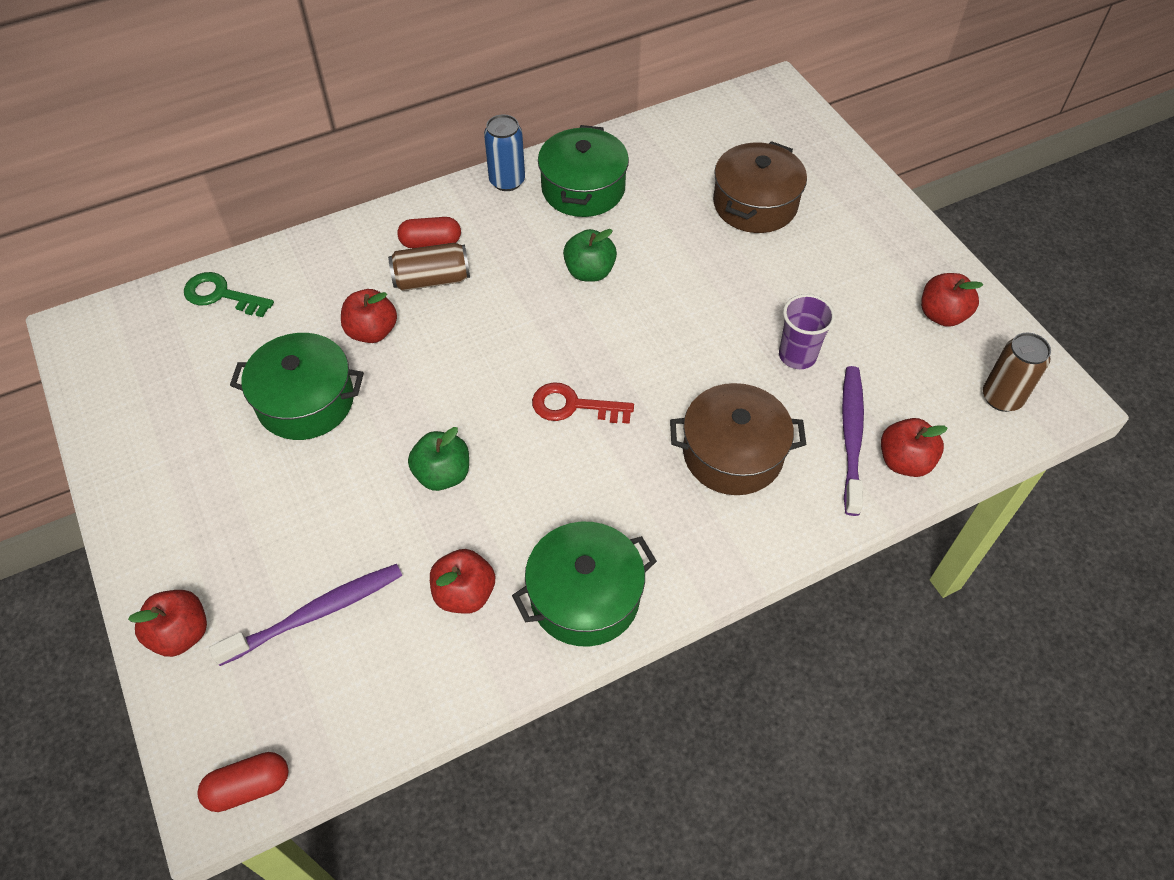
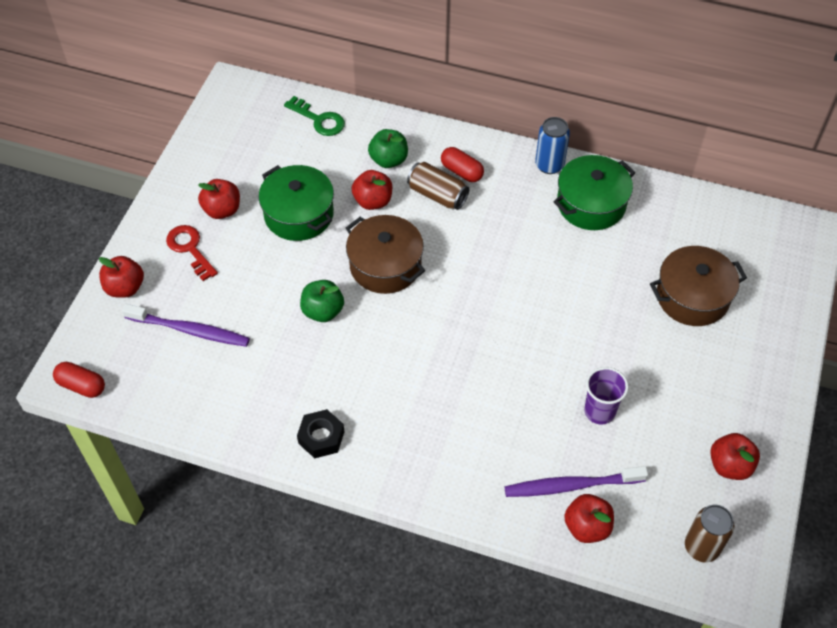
camera: 45 degrees right, 0 degrees up
green key [184,272,274,317] -> green key turned 150 degrees clockwise [284,96,345,136]
red apple [430,549,495,614] -> red apple moved to [198,179,240,219]
green pot [512,522,657,646] -> black nut [297,409,344,458]
red key [532,382,634,424] -> red key moved to [166,225,218,281]
green apple [563,229,617,282] -> green apple moved to [368,129,408,168]
brown pot [670,383,806,495] -> brown pot moved to [346,215,425,294]
purple toothbrush [842,366,864,516] -> purple toothbrush turned 150 degrees counterclockwise [504,466,648,497]

